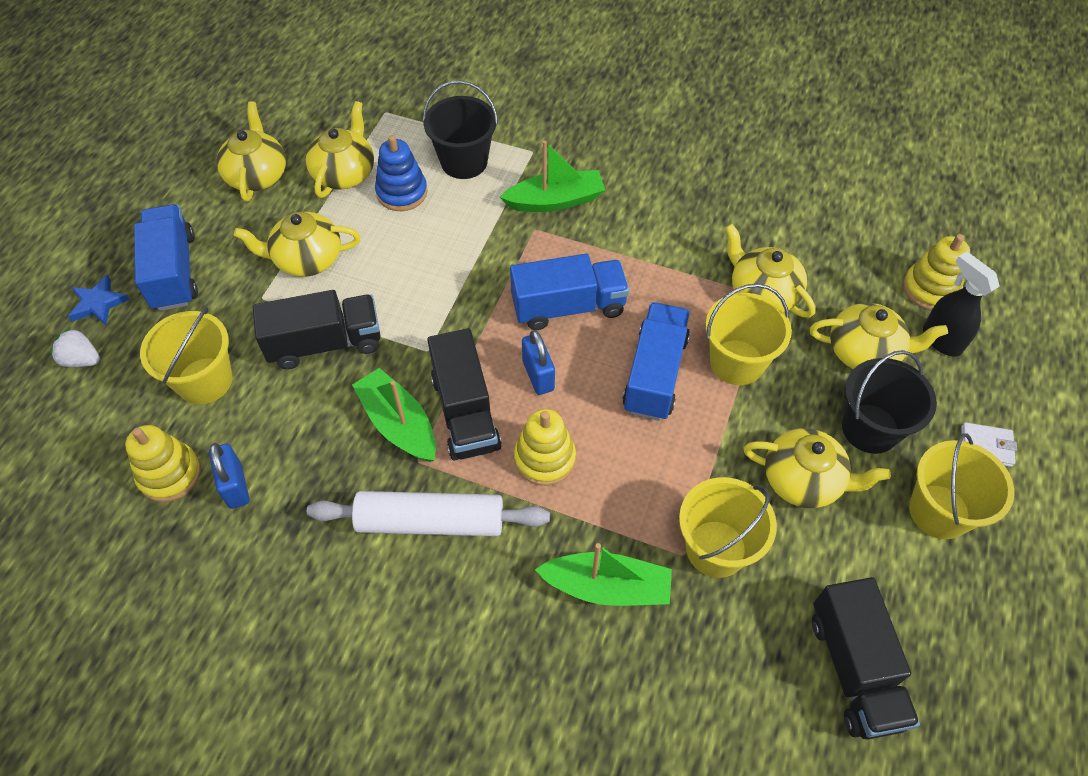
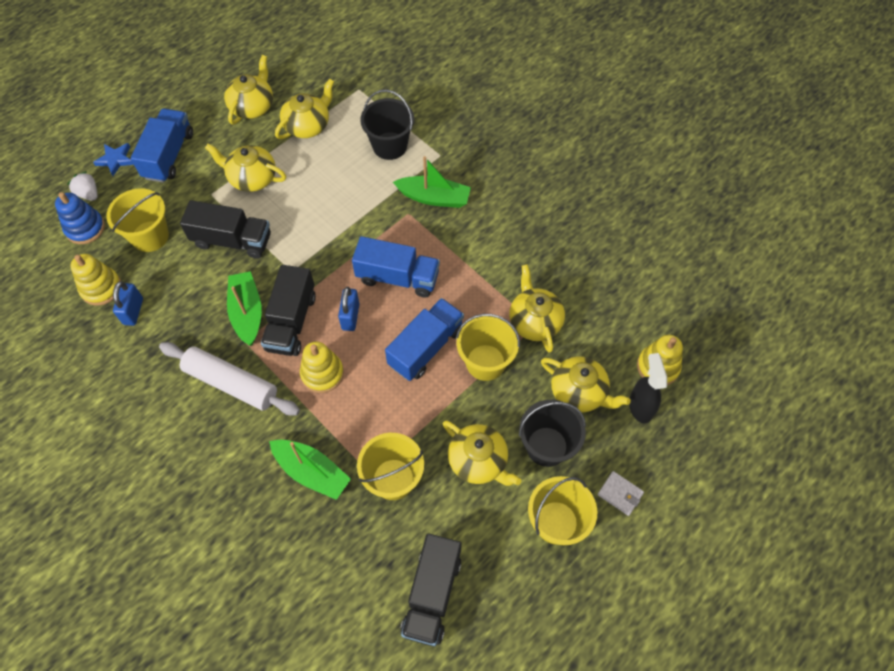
camera: 25 degrees right, 5 degrees up
blue stacking toy [375,135,428,211] -> blue stacking toy moved to [55,192,105,244]

